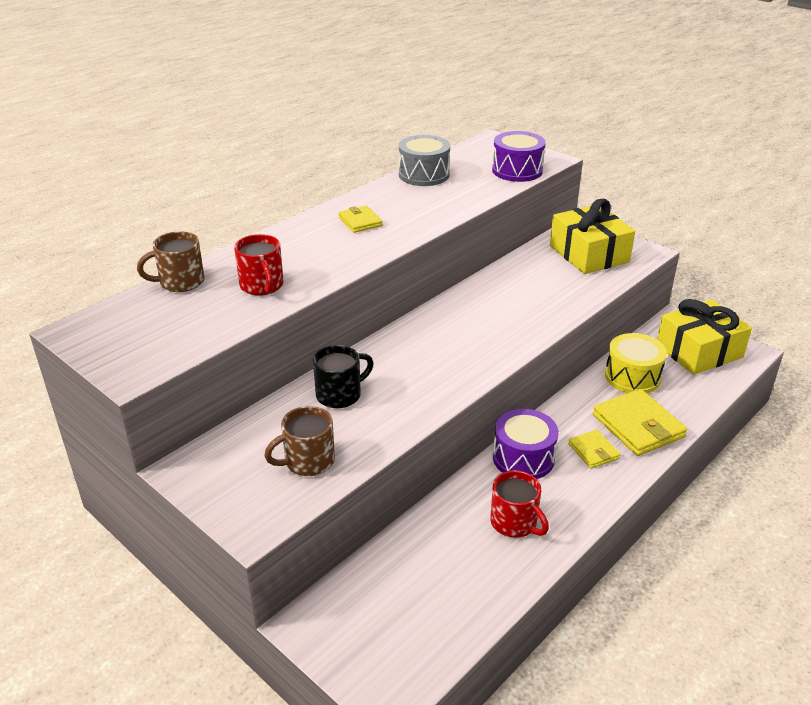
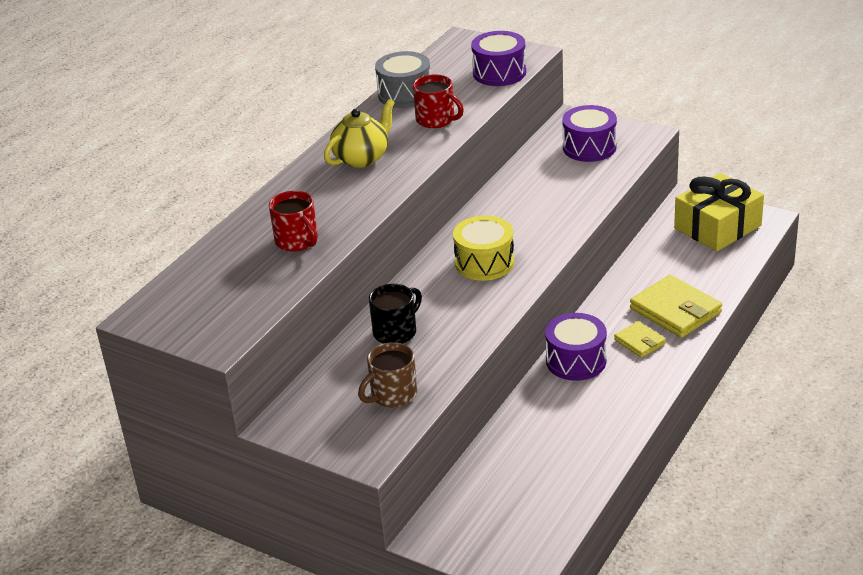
camera: 10 degrees left, 0 degrees up
brown mug [137,231,205,292] -> none
yellow wallet [339,206,383,233] -> yellow teapot [324,99,395,168]
red mug [490,470,549,538] -> red mug moved to [413,74,464,128]
yellow gift [550,199,635,274] -> purple drum [562,105,617,162]
yellow drum [605,333,667,393] -> yellow drum moved to [453,215,514,281]

